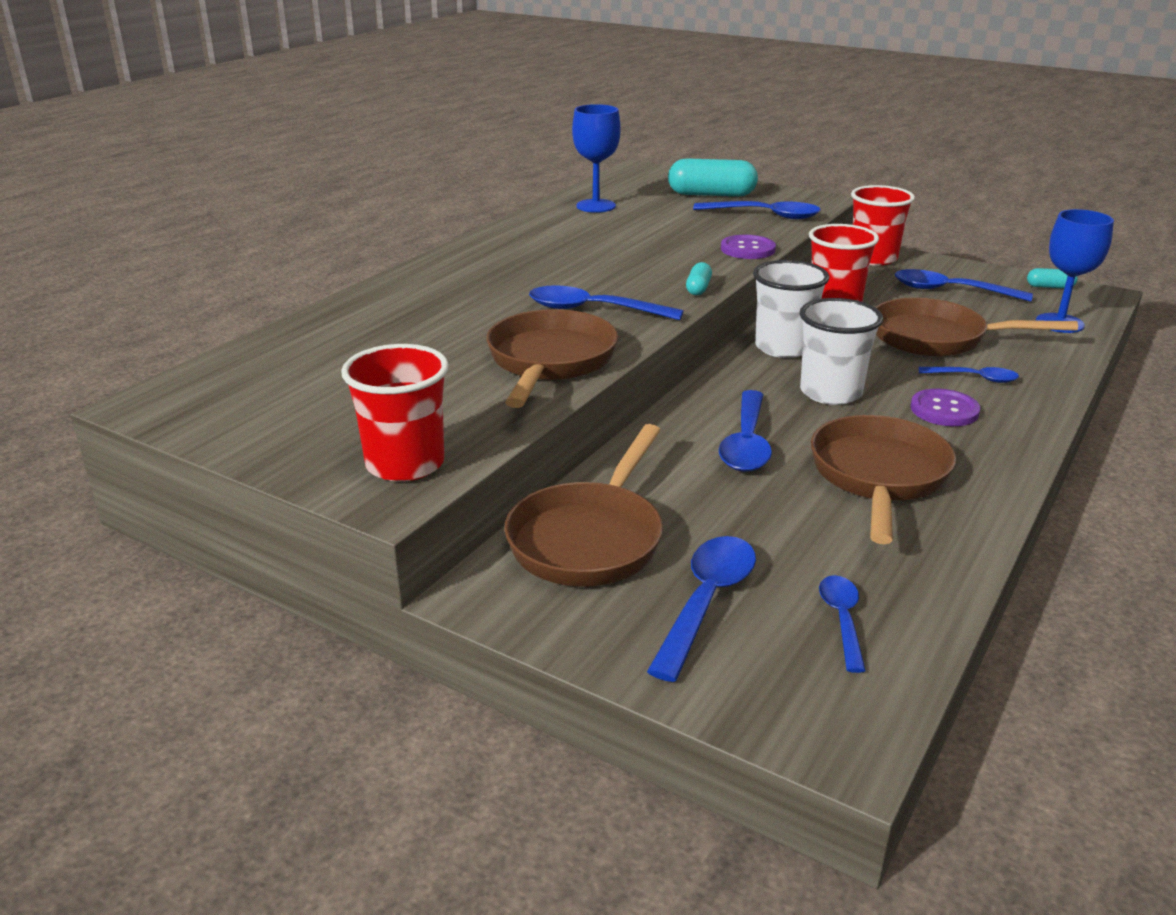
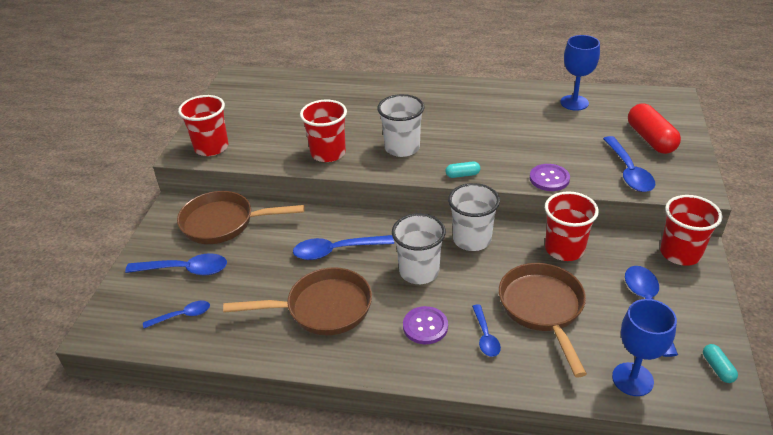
camera: 70 degrees right, 10 degrees up
brown pan [486,309,618,408] -> red cup [300,100,347,162]
blue spoon [529,285,684,320] -> white cup [377,94,425,157]
turquoise capsule [668,158,758,197] -> red capsule [628,104,681,154]

